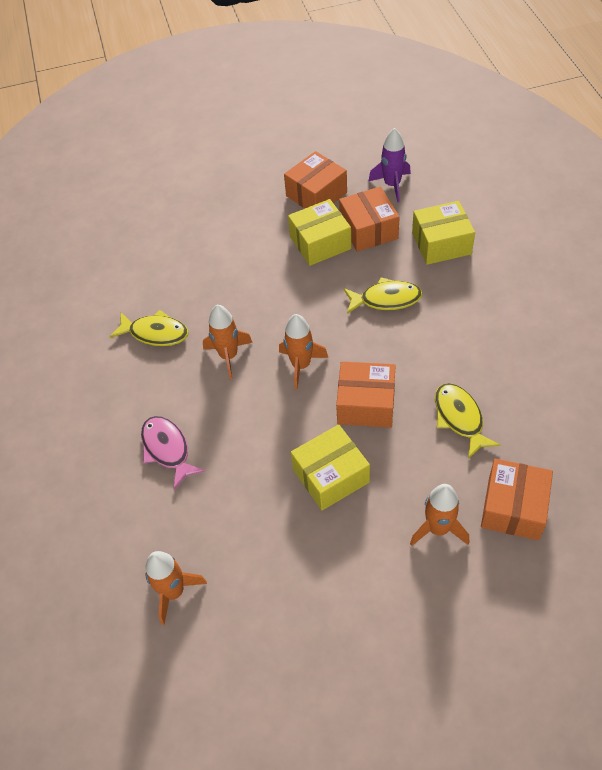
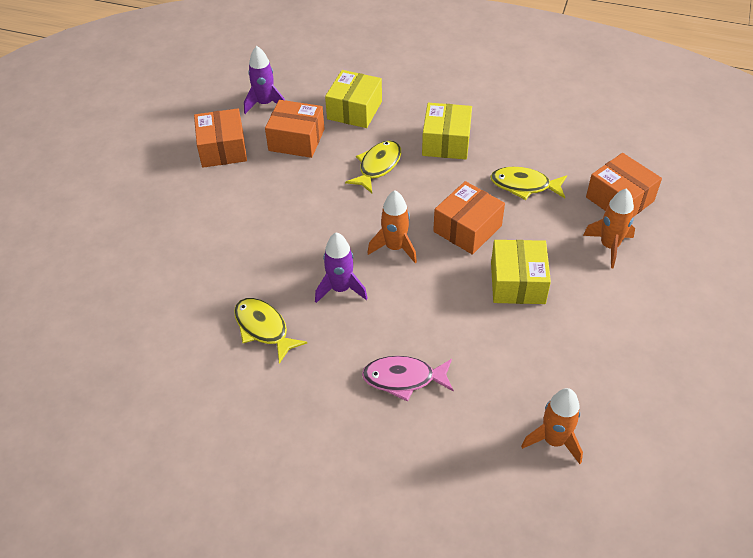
camera: 60 degrees left, 5 degrees down
yellow fish [110,310,189,346] -> yellow fish turned 90 degrees counterclockwise [234,298,307,364]
orange rocket [203,305,253,379] -> purple rocket [315,232,368,303]
yellow box [288,199,351,266] -> yellow box moved to [422,103,472,159]

